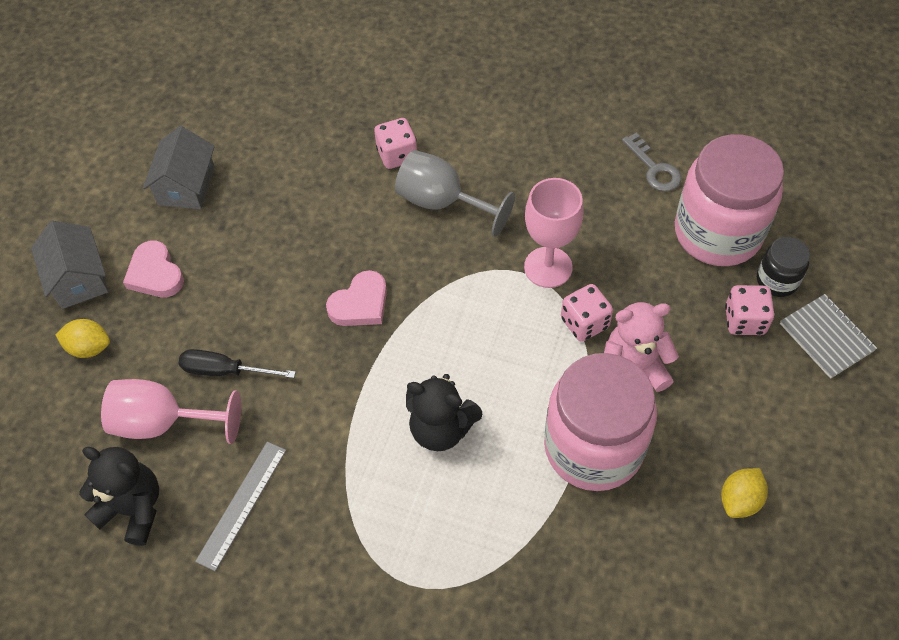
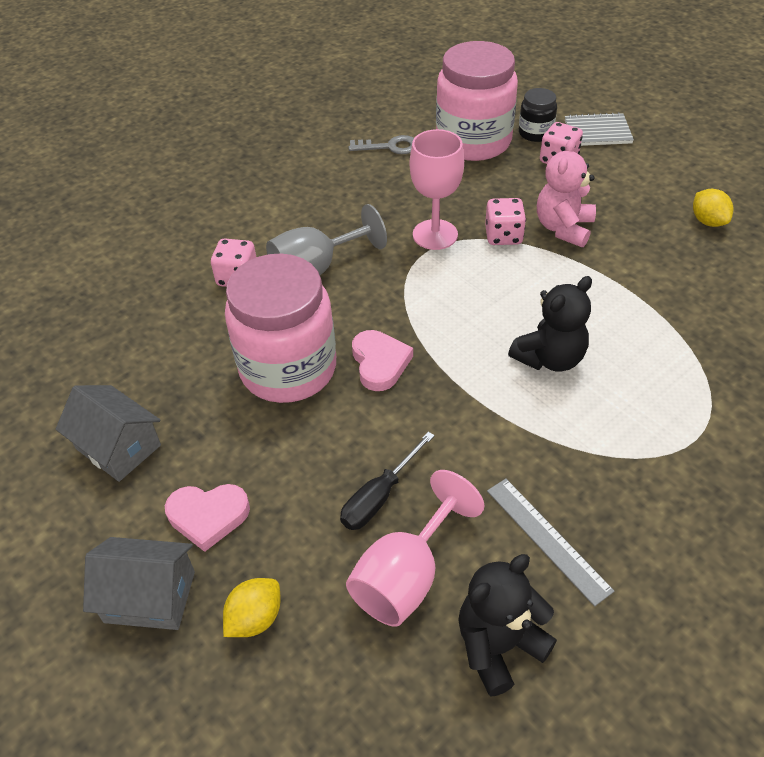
camera: 60 degrees left, 10 degrees down
pink jar [544,353,657,491] -> pink jar moved to [225,253,336,403]

